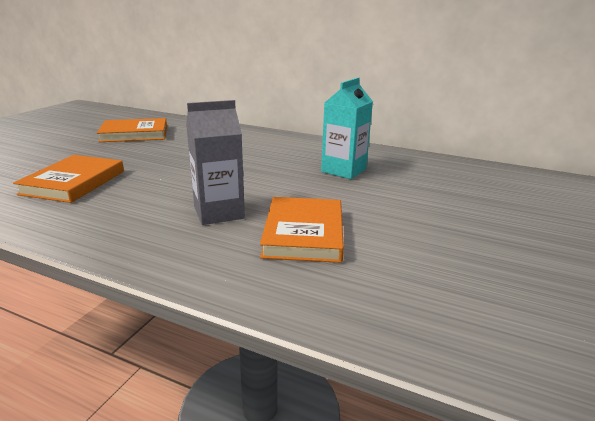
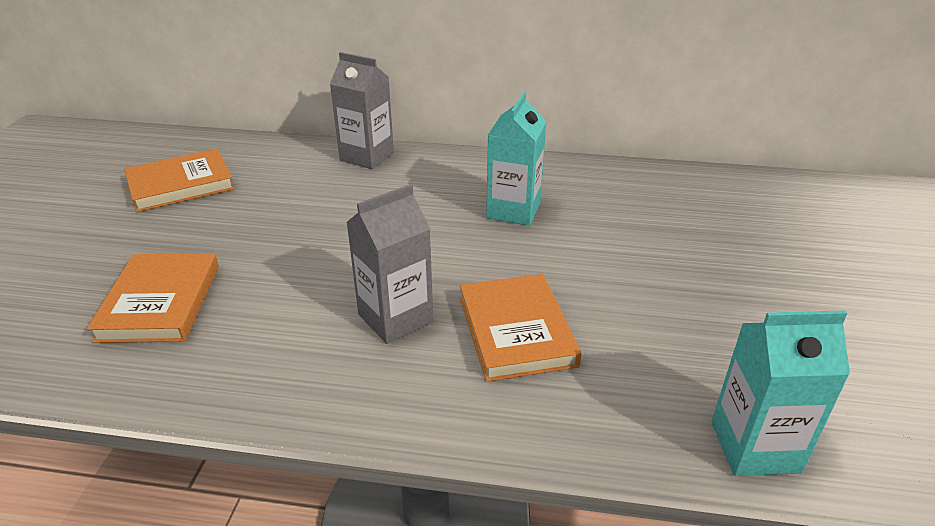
camera: 15 degrees left, 10 degrees up
none -> grey carton [330,52,394,169]
none -> turquoise carton [711,310,850,476]

